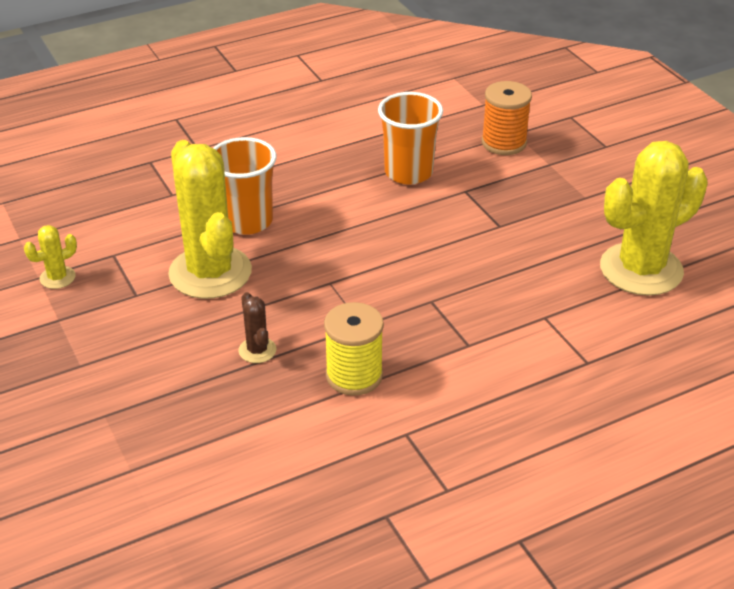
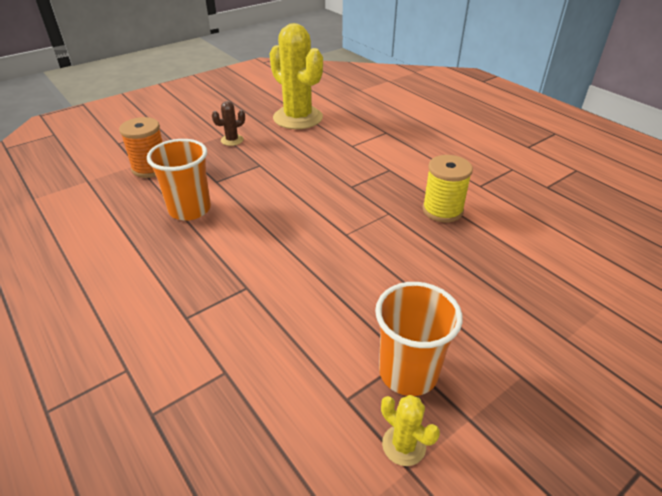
camera: 100 degrees left, 0 degrees up
yellow cactus [168,140,252,299] -> none
orange cup [213,137,277,235] -> orange cup moved to [375,282,463,396]
brown cactus [239,292,276,363] -> brown cactus moved to [212,101,245,146]

